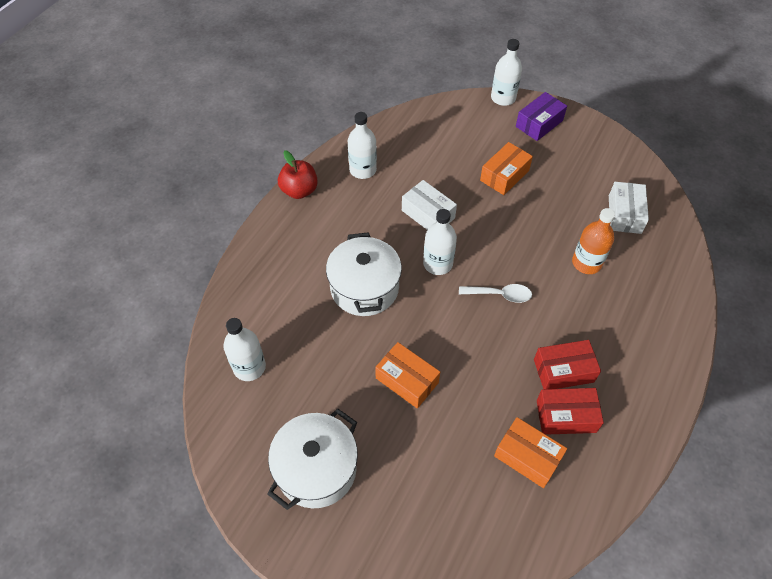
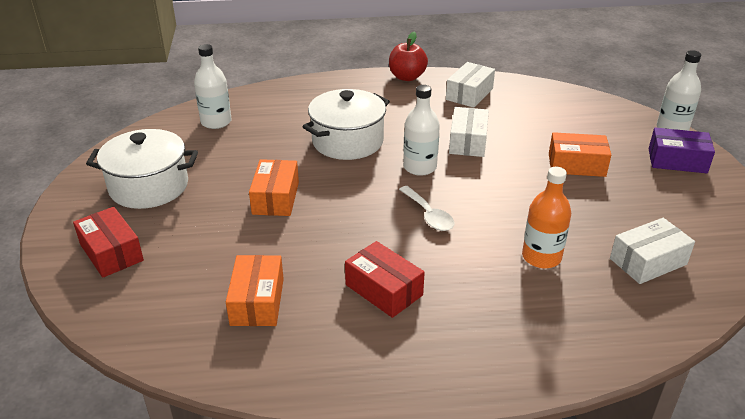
camera: 55 degrees right, 20 degrees down
white bottle [348,112,377,179] -> white box [446,62,495,108]
red box [537,388,604,435] -> red box moved to [73,207,144,278]

